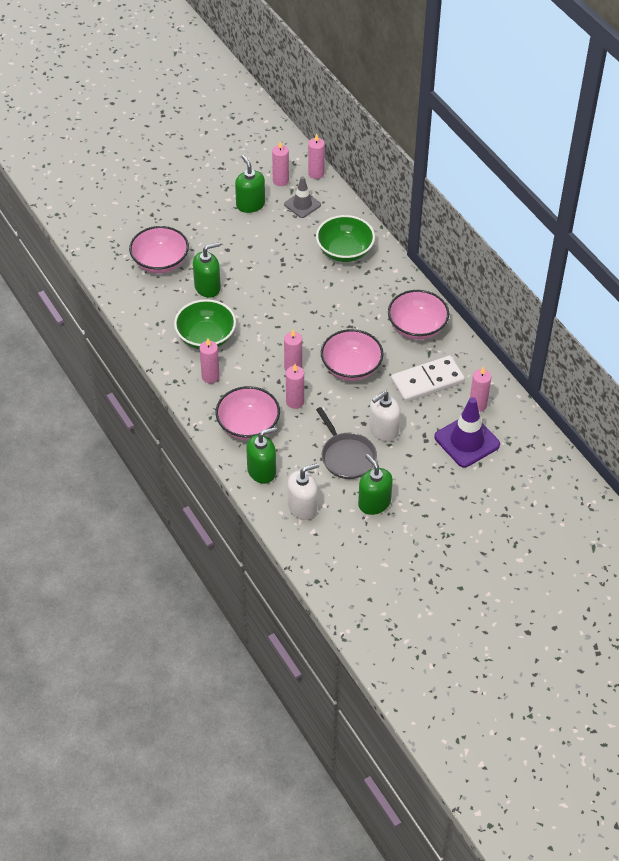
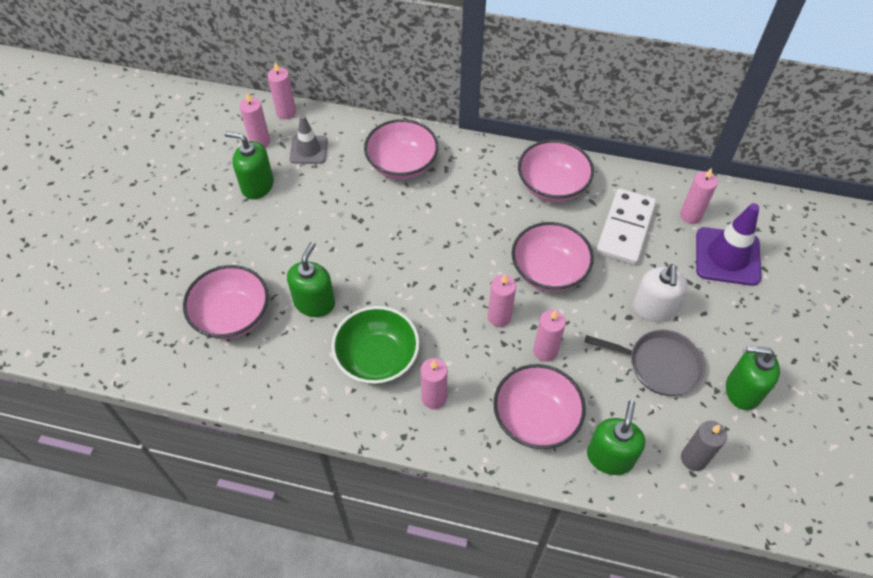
camera: 45 degrees left, 5 degrees up
white soap dispenser [288,463,319,520] -> grey candle [681,421,727,471]
green bowl [316,215,375,262] -> pink bowl [364,119,439,180]

